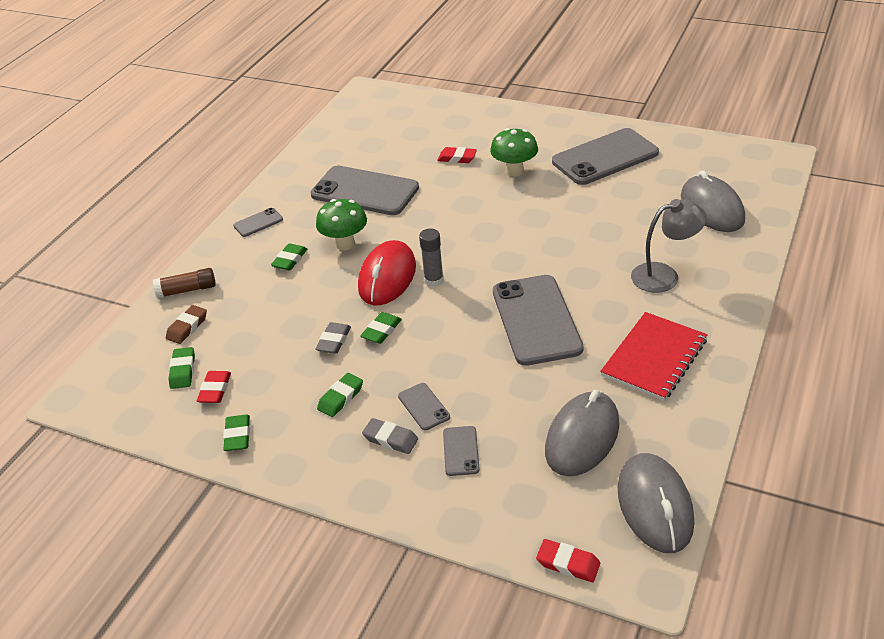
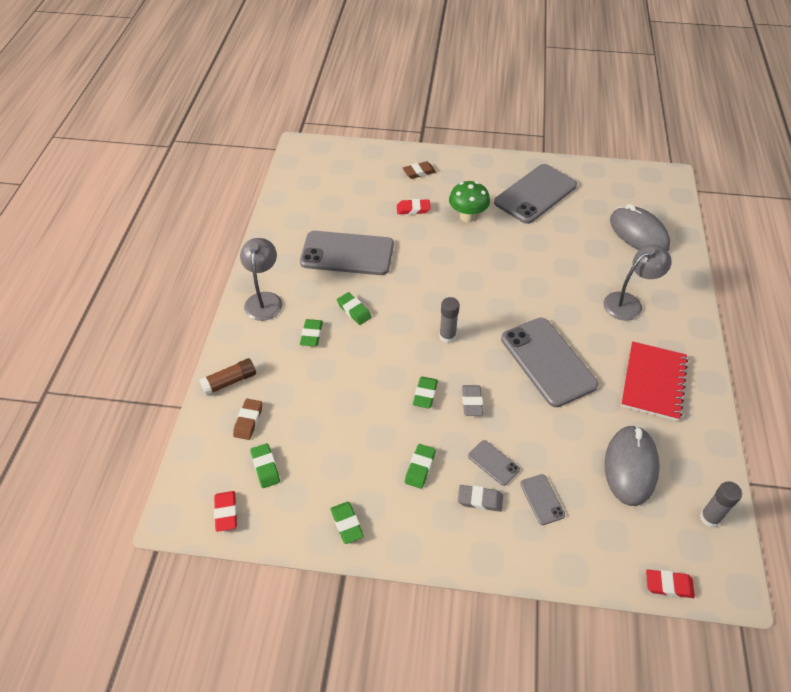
camera: 20 degrees left, 10 degrees up
red eraser [197,371,231,403] -> red eraser moved to [214,491,237,532]
grey phone [233,208,283,237] -> grey lamp [240,238,282,321]
grey eraser [315,322,351,354] -> grey eraser moved to [462,385,483,416]
green mushroom [316,199,367,250] -> green eraser [337,292,371,325]
red mouse [358,240,416,305] -> none
grey mouse [618,453,694,553] -> grey glue stick [700,481,742,528]
none -> brown eraser [403,161,436,179]

